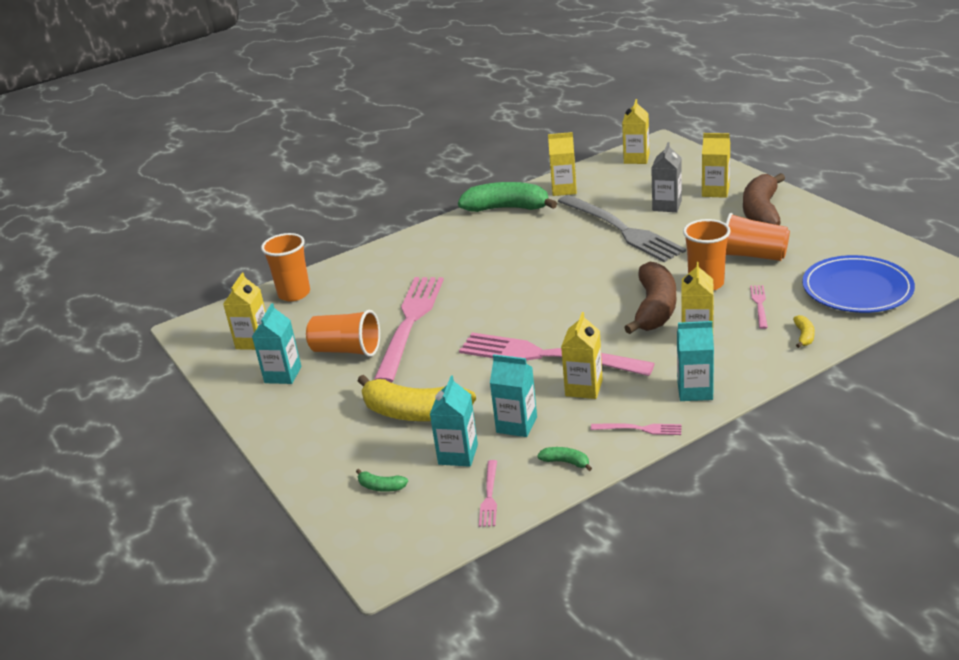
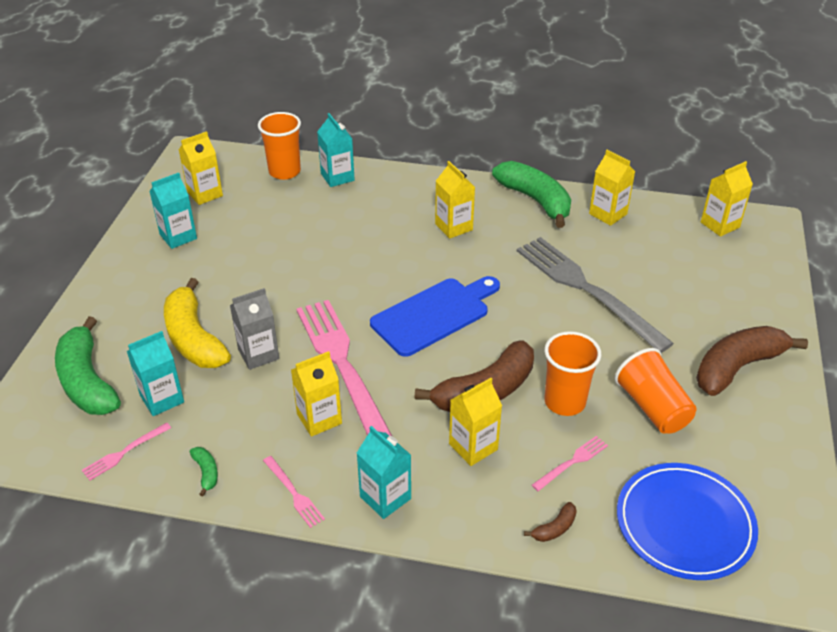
camera: 40 degrees right, 10 degrees up
orange cup [306,310,380,357] -> none
green banana [356,469,408,492] -> green banana [55,316,121,415], size x2.43
pink fork [374,277,444,383] -> none
turquoise carton [490,354,537,437] -> turquoise carton moved to [317,113,355,187]
grey fork [558,195,686,262] -> grey fork turned 135 degrees clockwise [517,237,674,353]
grey carton [651,142,682,212] -> grey carton moved to [230,288,279,370]
yellow carton [702,133,730,198] -> yellow carton moved to [435,161,475,239]
yellow banana [793,315,815,348] -> brown banana [524,502,577,542]
none -> blue cutting board [370,276,500,357]

